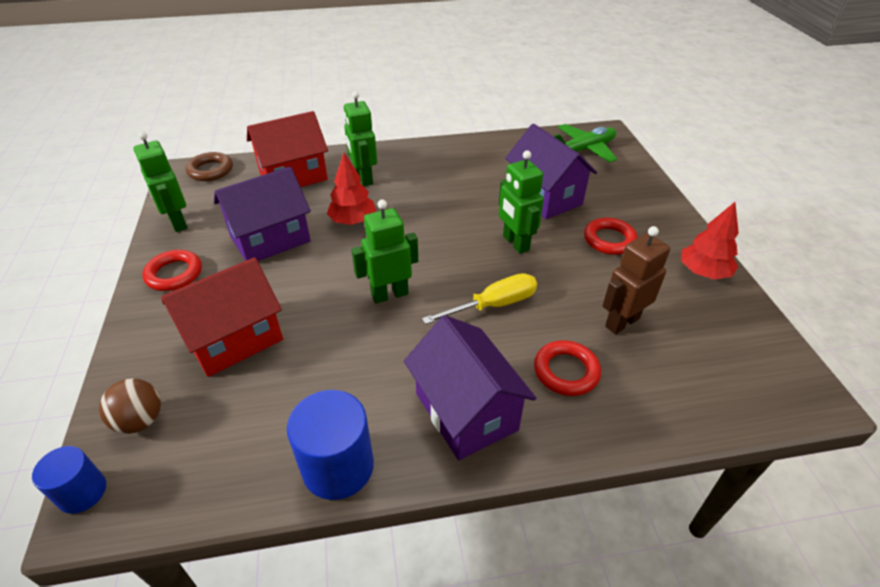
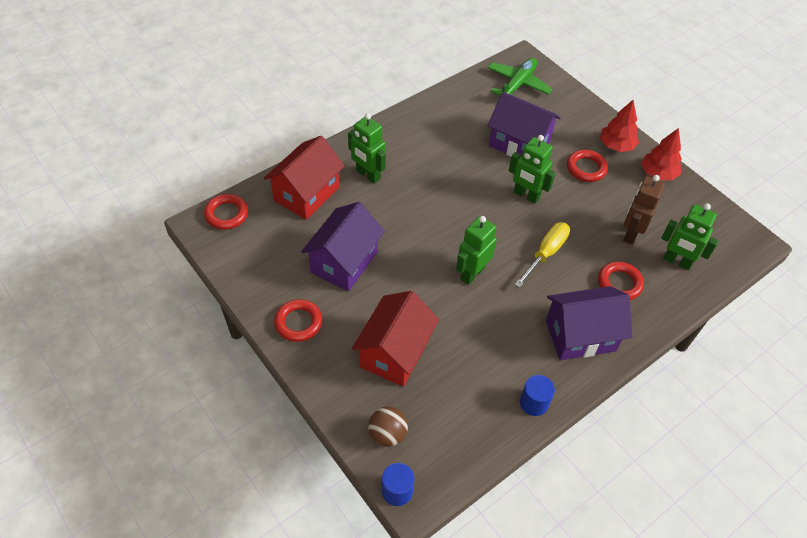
camera: 30 degrees left, 10 degrees up
green robot [133,131,188,232] -> green robot moved to [661,203,719,270]
brown ring [186,152,233,181] -> red ring [204,194,248,230]
blue cylinder [287,390,374,500] -> blue cylinder [520,375,555,416], size x0.61
red tree [327,153,376,225] -> red tree moved to [600,100,639,152]
purple house [404,315,536,460] -> purple house turned 45 degrees counterclockwise [546,286,632,360]

